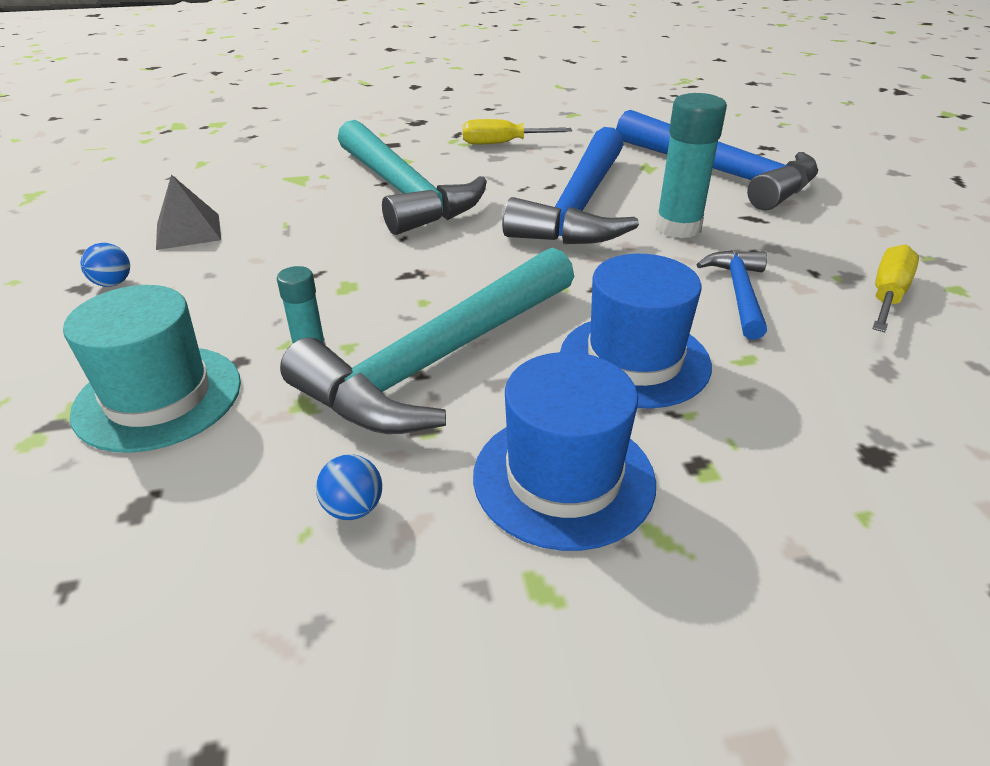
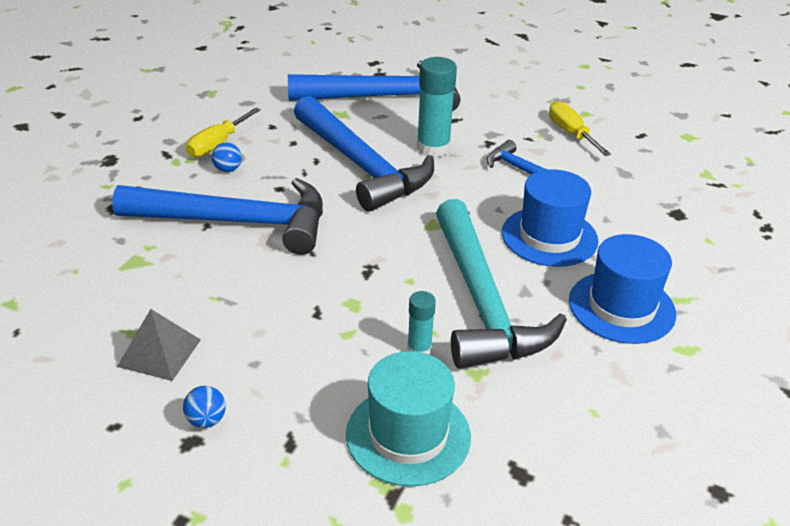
camera: 55 degrees left, 0 degrees up
blue ball [316,455,382,520] -> blue ball moved to [211,142,242,172]
turquoise hammer [338,120,487,235] -> blue hammer [112,178,323,255]

